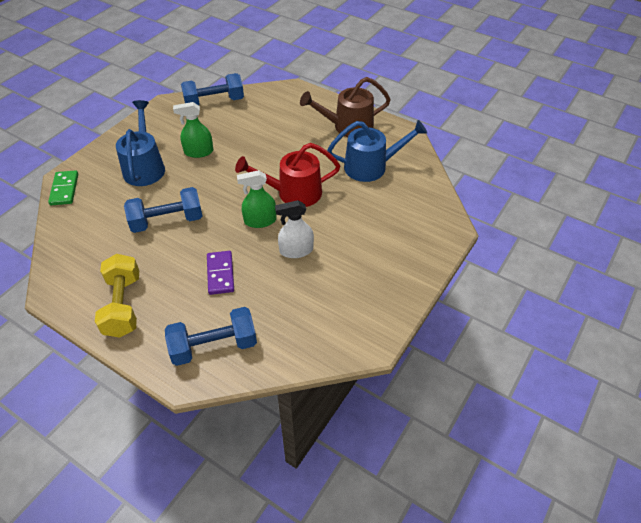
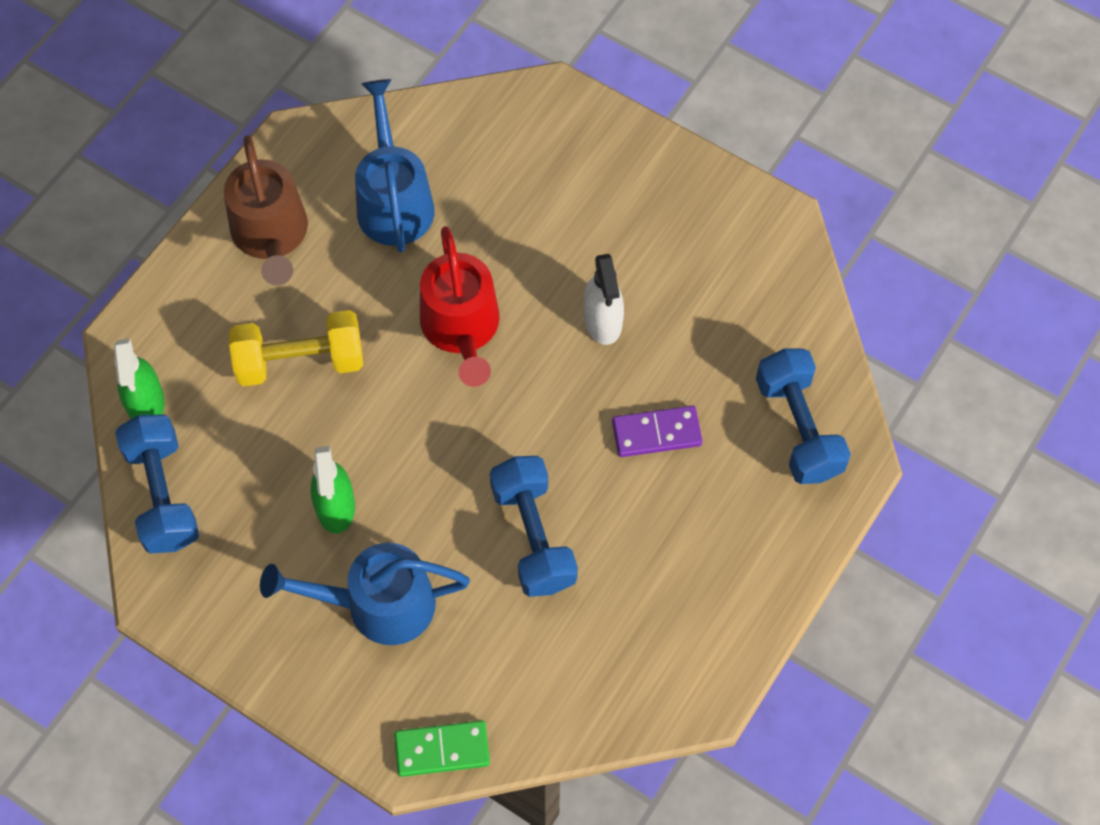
camera: 90 degrees left, 15 degrees up
yellow dumbbell [95,254,139,338] -> yellow dumbbell moved to [229,310,363,386]
green spray bottle [237,170,276,228] -> green spray bottle moved to [114,338,165,419]

